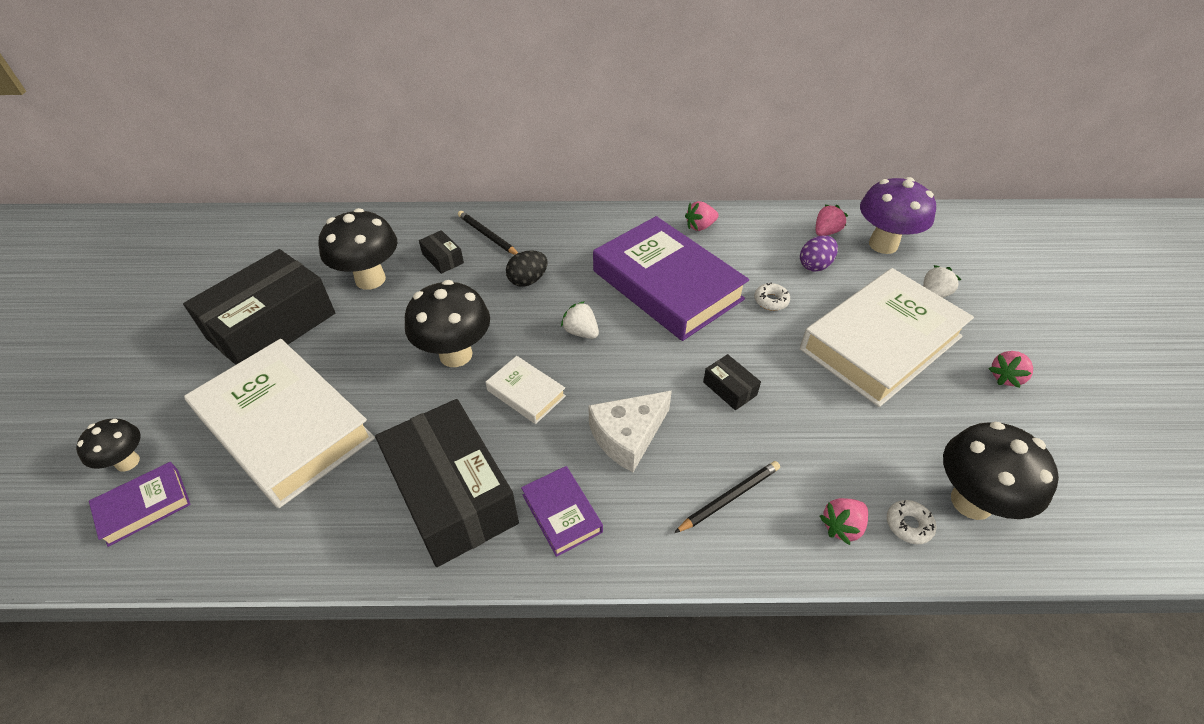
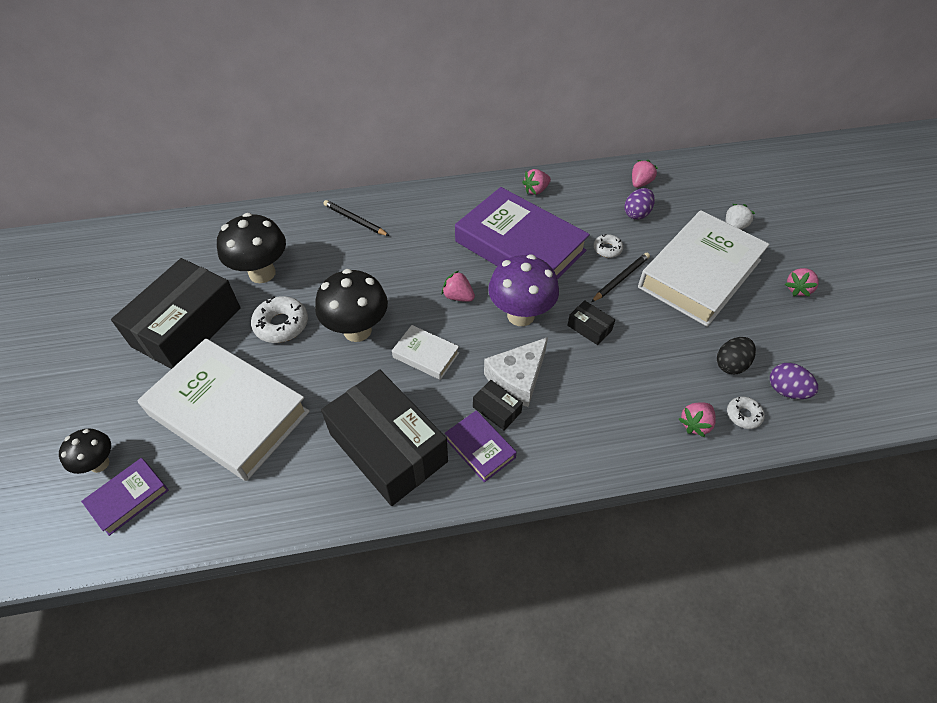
camera: 10 degrees left, 5 degrees up
black box [419,230,464,274] -> black box moved to [473,380,523,430]
black egg [506,250,547,286] -> black egg moved to [717,337,756,375]
white strawberry [561,301,599,339] -> pink strawberry [442,271,475,302]
black pencil [674,461,780,533] -> black pencil moved to [591,253,650,302]
purple mushroom [860,177,936,254] -> purple mushroom moved to [488,255,559,326]
black mushroom [943,422,1059,520] -> purple egg [770,363,819,399]
none -> white donut [251,296,308,343]

